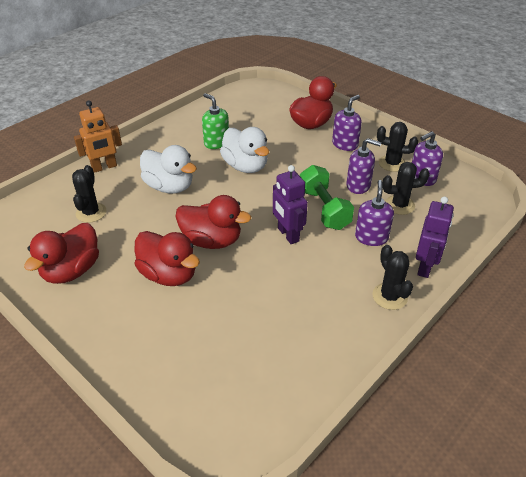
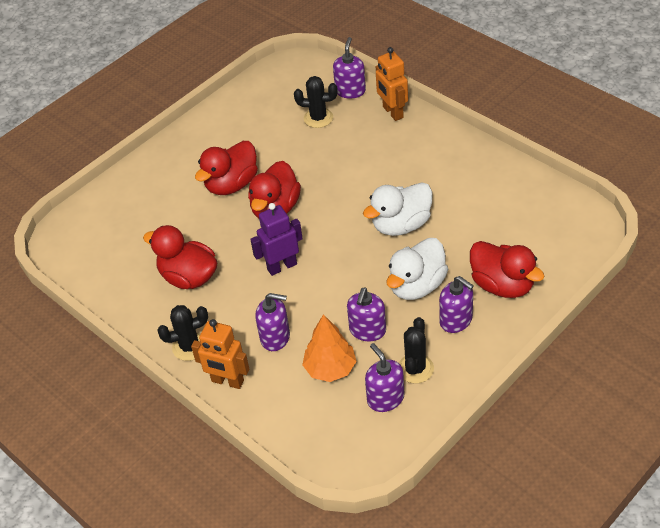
camera: 95 degrees right, 5 degrees up
red duck [24,223,99,284] -> red duck moved to [143,225,217,289]
white duck [140,145,197,193] -> white duck moved to [386,238,448,300]
green soap dispenser [202,93,229,149] -> none
green dumbbell [300,165,354,230] -> none
black cactus [382,162,430,215] -> orange tree [302,314,357,382]
purple robot [416,196,454,278] -> orange robot [191,319,249,389]
none -> purple soap dispenser [333,37,366,98]

